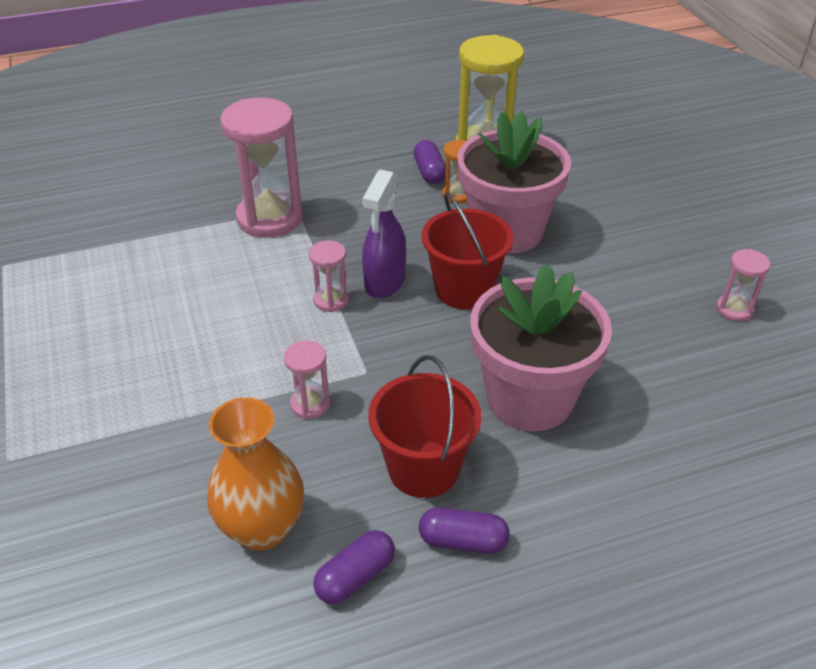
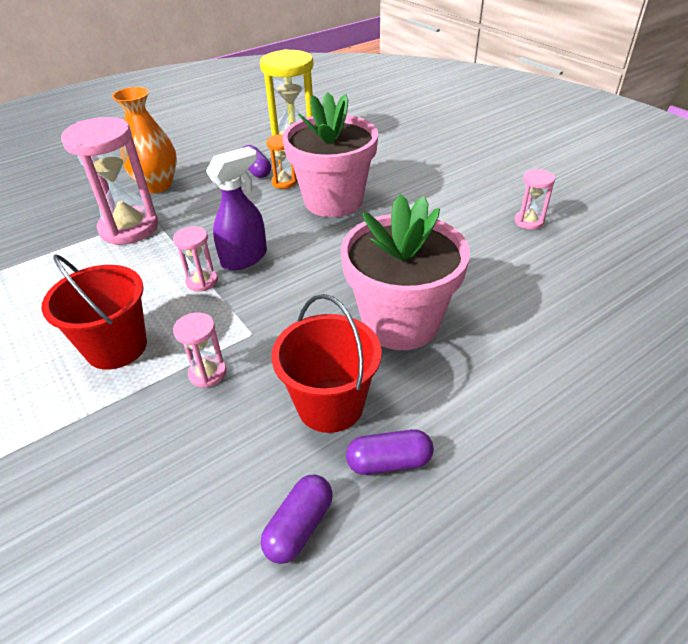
camera: 15 degrees left, 0 degrees up
orange vase [207,397,304,551] -> orange vase moved to [112,87,177,193]
purple spray bottle [362,170,406,299] -> purple spray bottle turned 135 degrees counterclockwise [206,147,267,270]
red bucket [422,192,513,309] -> red bucket moved to [41,254,147,370]

